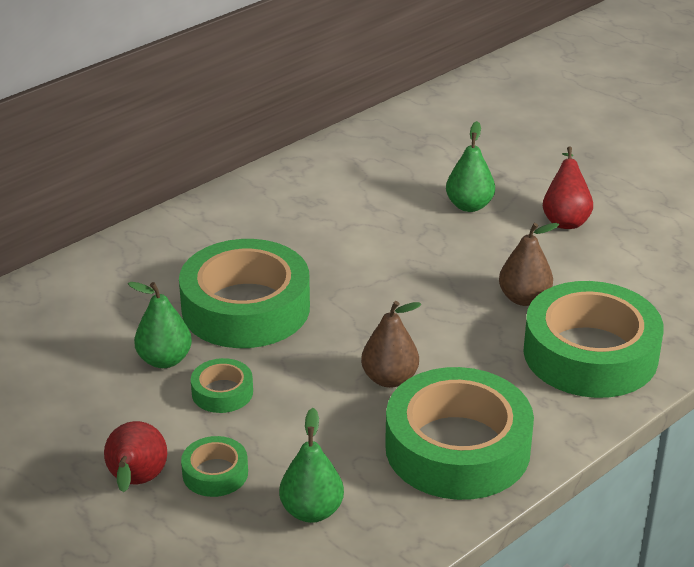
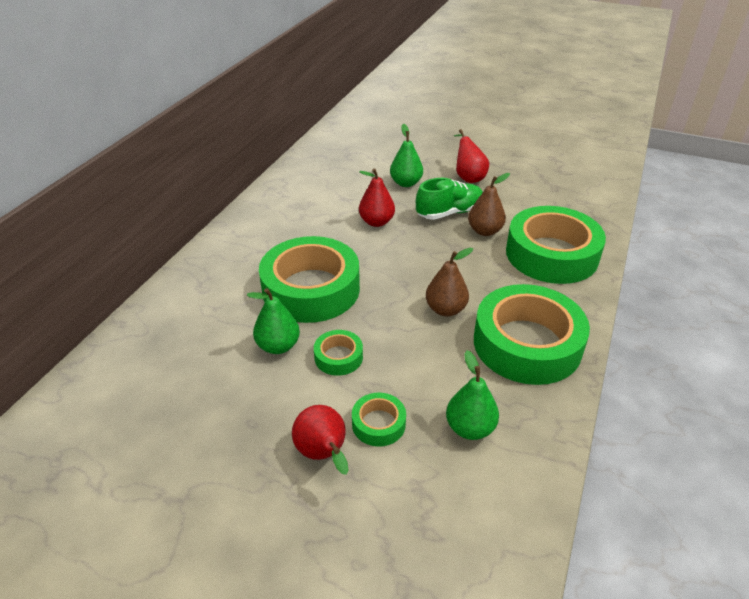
camera: 25 degrees left, 5 degrees up
none -> red pear [359,169,395,227]
none -> green shoe [416,178,483,220]

